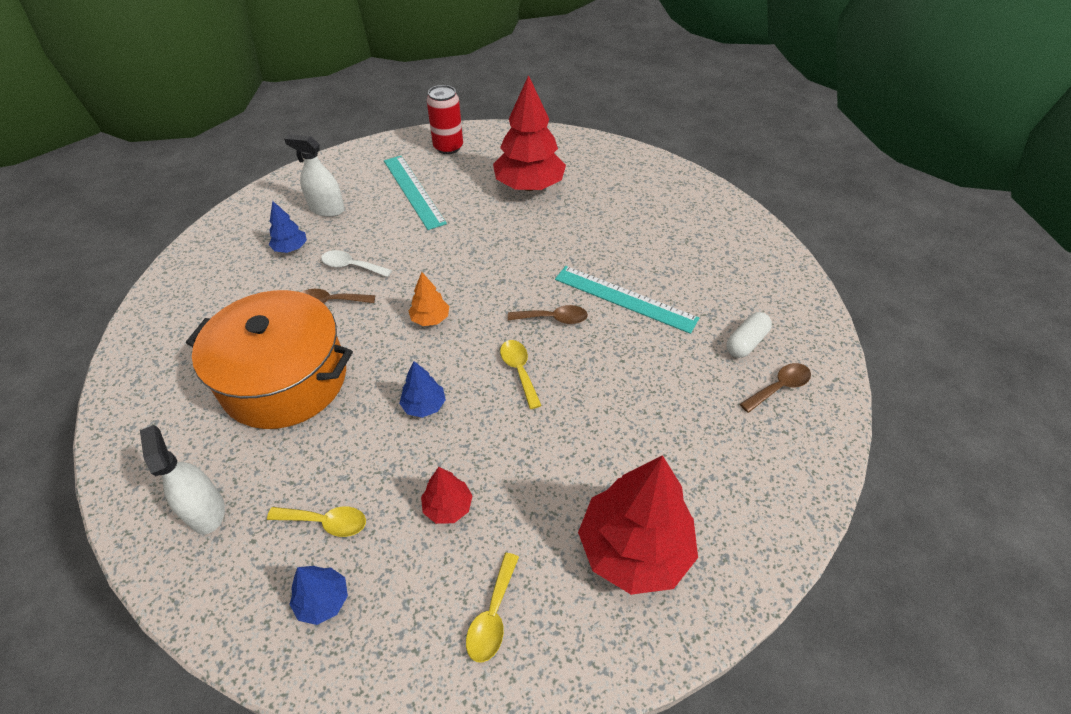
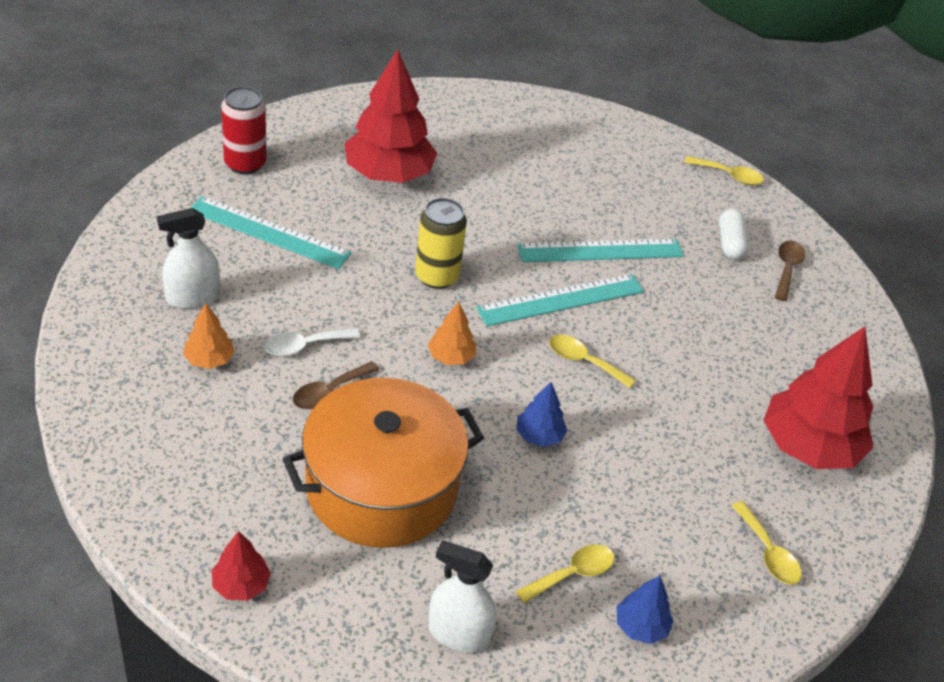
camera: 45 degrees left, 5 degrees down
blue tree [269,201,307,253] -> orange tree [183,303,235,369]
red tree [421,467,473,524] -> red tree moved to [212,531,271,601]
brown spoon [508,305,588,324] -> turquoise ruler [476,274,644,326]
none -> yellow can [415,198,467,289]
none -> yellow spoon [684,156,764,185]

